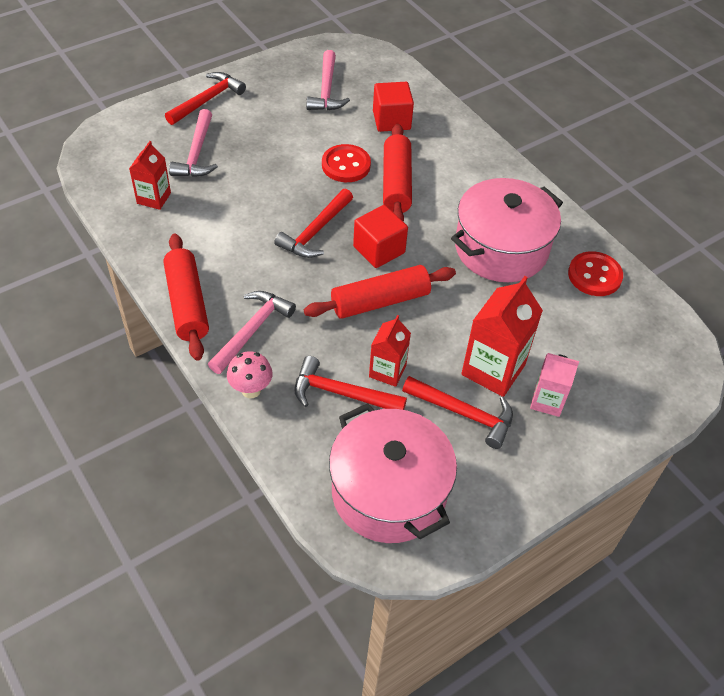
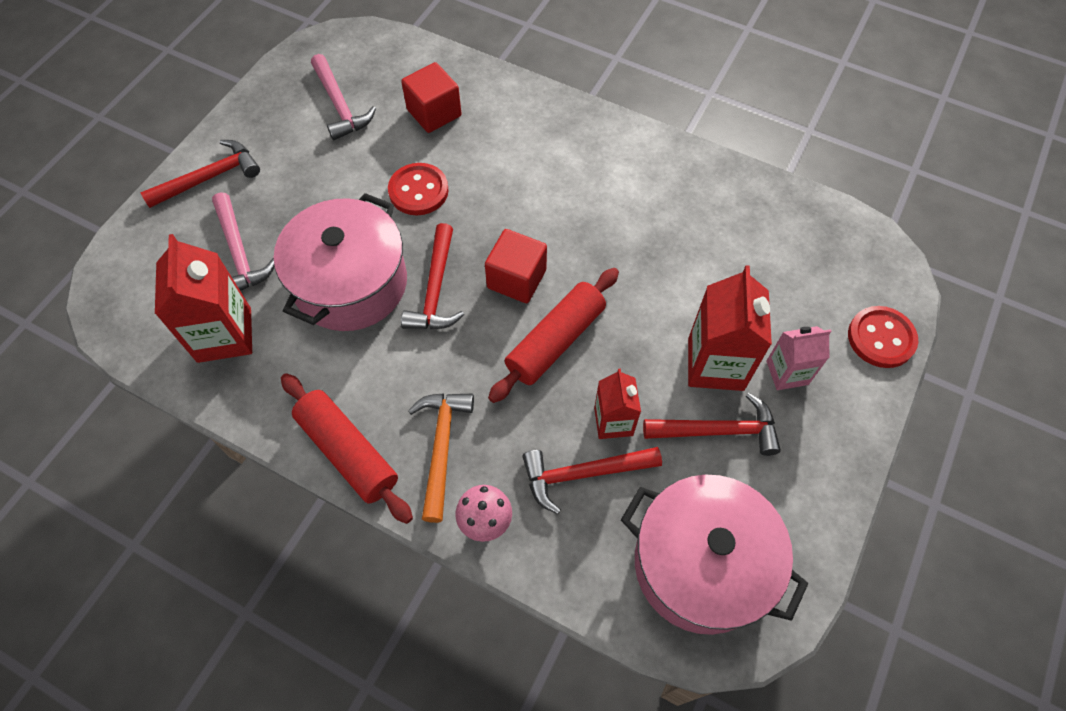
camera: 25 degrees left, 10 degrees up
red carton [129,141,171,210] -> red carton [155,234,252,363], size x1.65
red hammer [165,72,246,125] -> red hammer turned 45 degrees clockwise [141,140,260,208]
pink hammer [208,291,296,374] -> orange hammer [408,393,474,523]
red rolling pin [383,124,412,222] -> none
pink pot [451,178,563,282] -> pink pot moved to [274,193,407,331]
red button [568,251,623,296] -> red button moved to [848,306,918,368]

